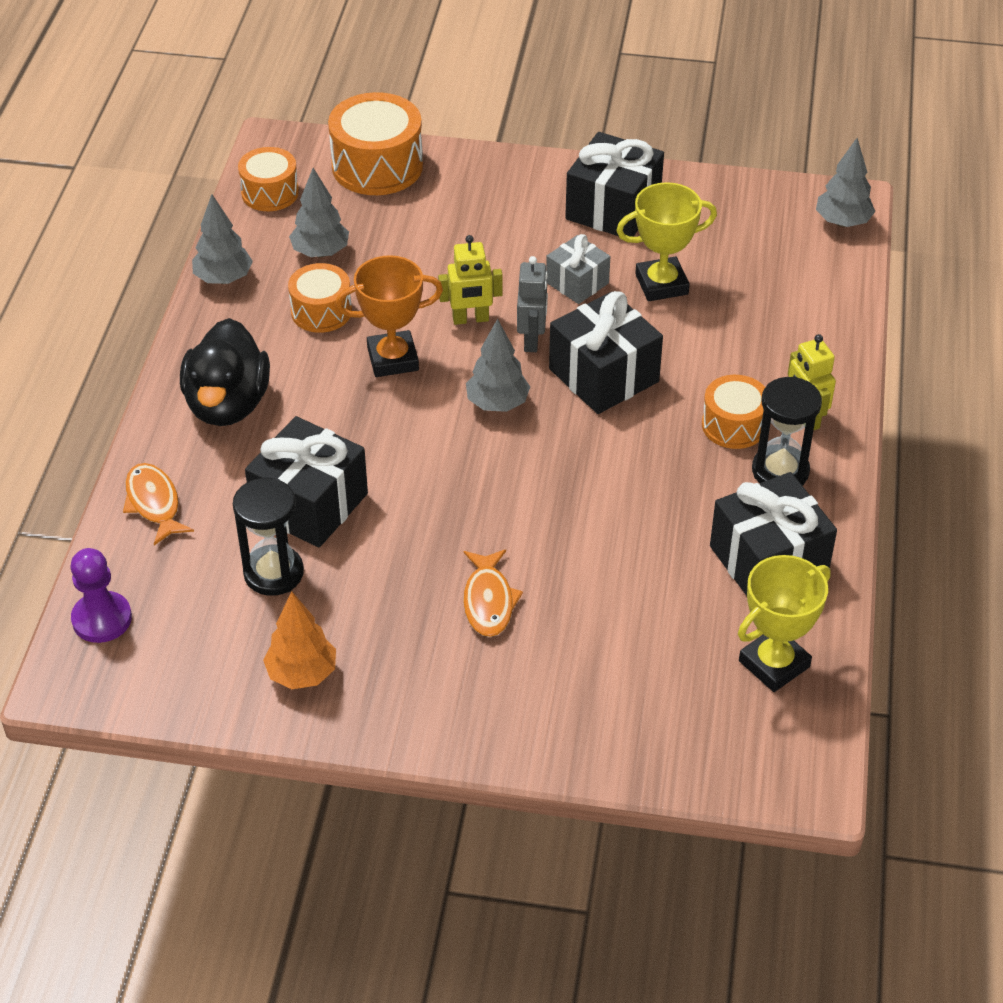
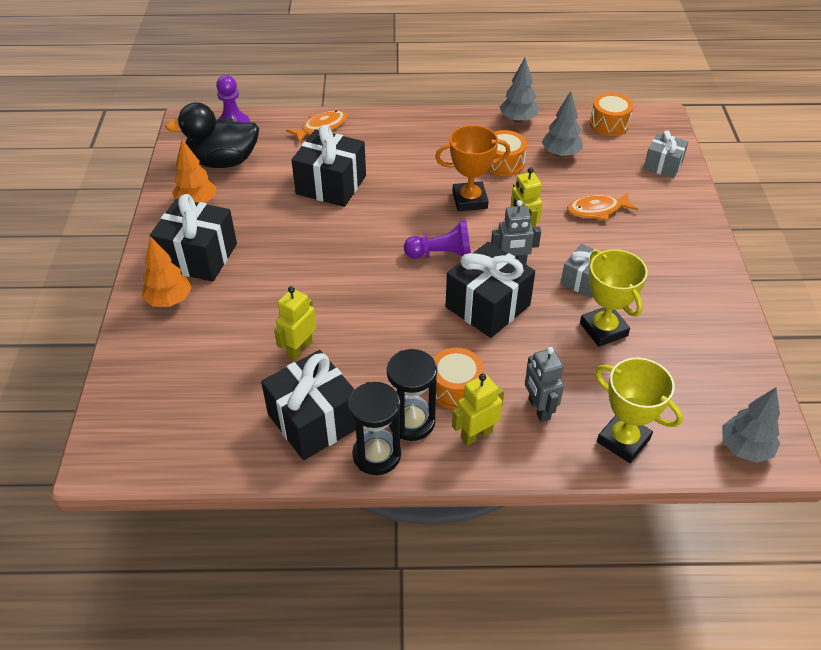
camera: 80 degrees right, 0 degrees up
black duck [180,318,270,426] -> black duck moved to [165,102,259,168]
black hourglass [233,478,304,596] -> black hourglass moved to [348,382,401,475]
orange drum [328,92,423,195] -> grey gift [644,130,688,178]
orange trophy [336,255,443,377] -> orange trophy turned 75 degrees counterclockwise [435,125,510,211]
orange fish [463,549,523,637] -> orange fish moved to [567,192,638,221]
grey tree [466,319,530,412] -> purple pawn [404,220,471,259]
black gift [565,132,664,237] -> black gift moved to [149,194,237,282]
yellow trophy [738,555,830,692] -> yellow trophy moved to [595,358,683,463]
none -> orange tree [142,236,192,307]
none -> yellow robot [274,286,316,360]
none -> grey robot [525,347,564,422]

